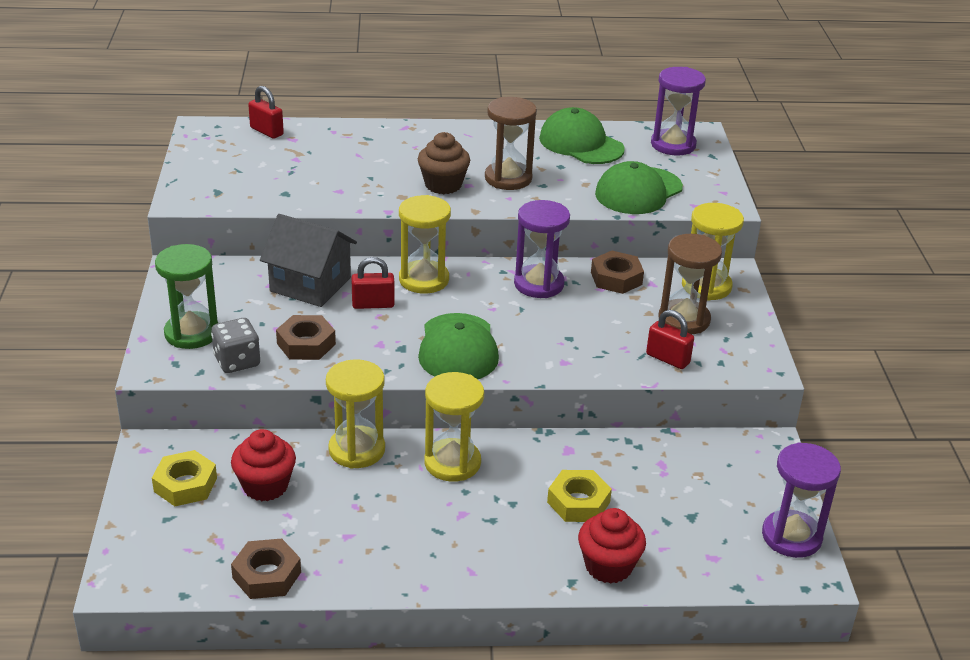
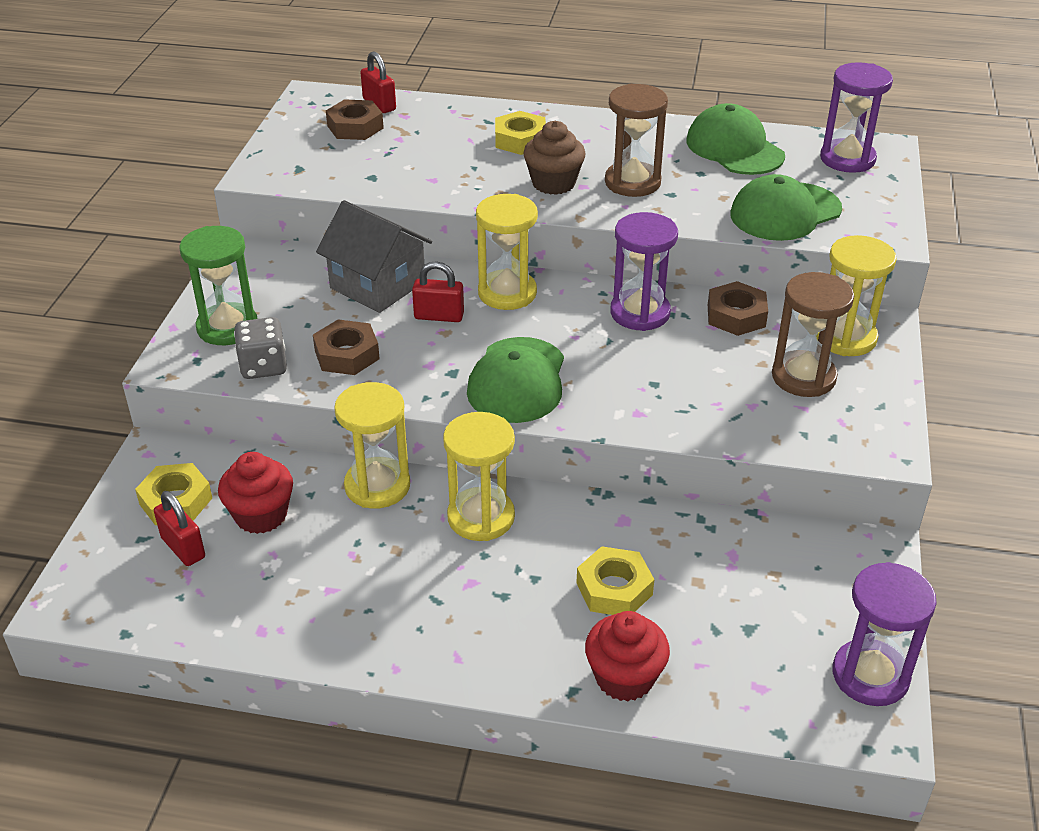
camera: 15 degrees right, 5 degrees up
brown nut [231,539,301,599] -> brown nut moved to [326,99,384,140]
red padlock [646,310,694,369] -> red padlock moved to [154,491,205,566]
none -> yellow nut [495,111,546,155]

